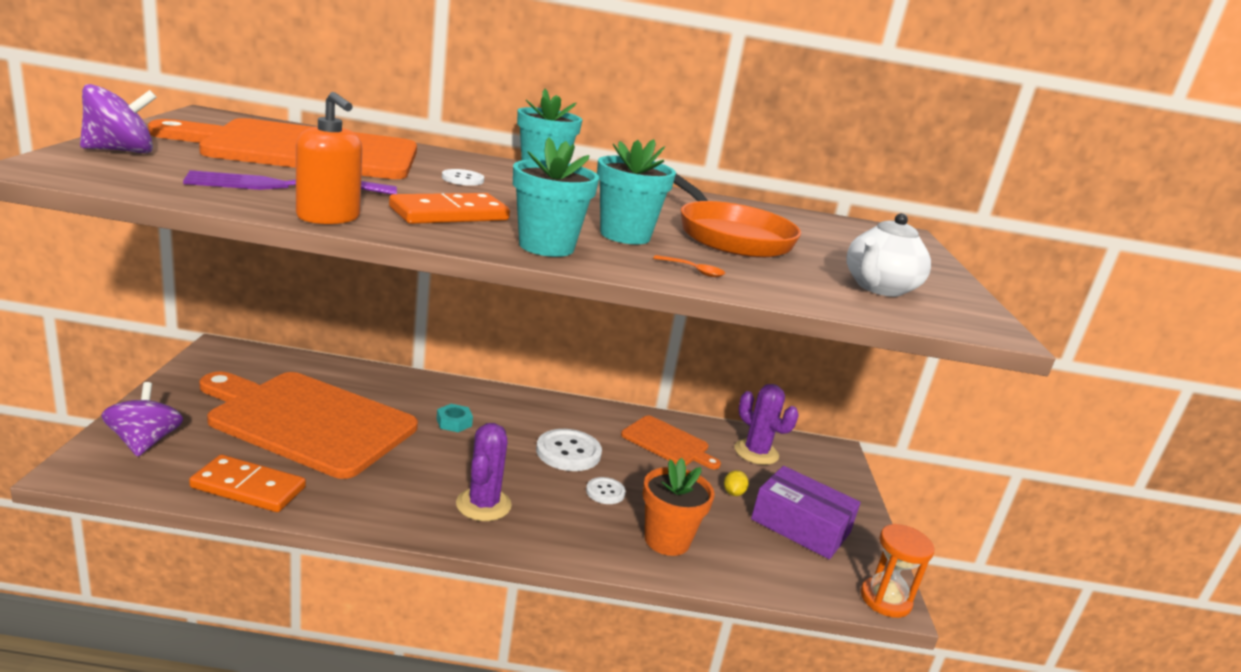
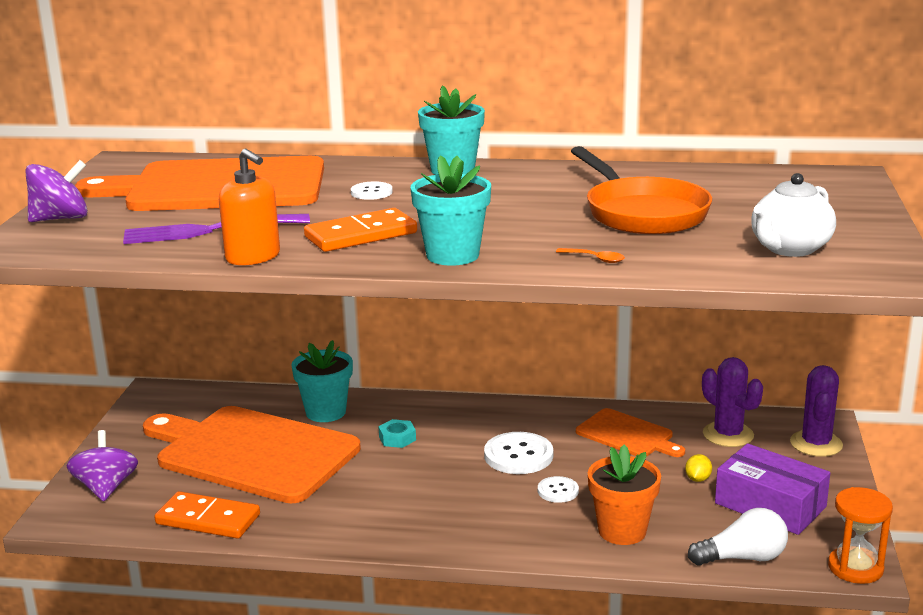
camera: 10 degrees right, 0 degrees up
purple cactus [456,423,512,521] -> purple cactus moved to [790,365,843,457]
turquoise flower pot [597,139,676,244] -> turquoise flower pot moved to [291,340,353,422]
none -> white light bulb [688,508,788,566]

